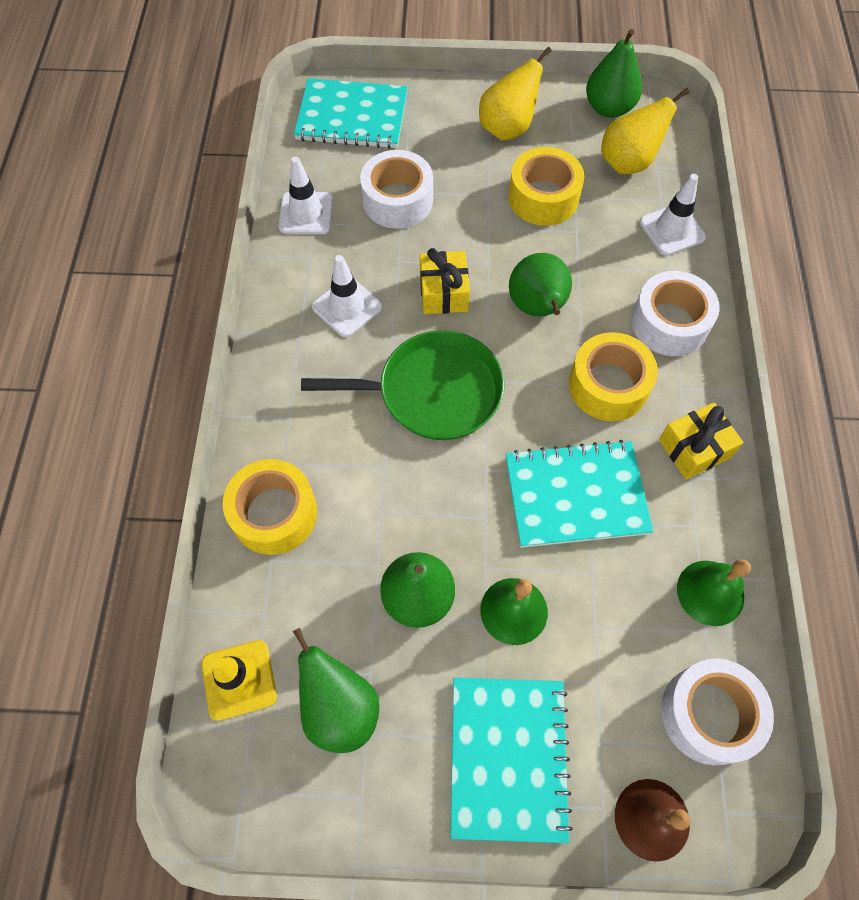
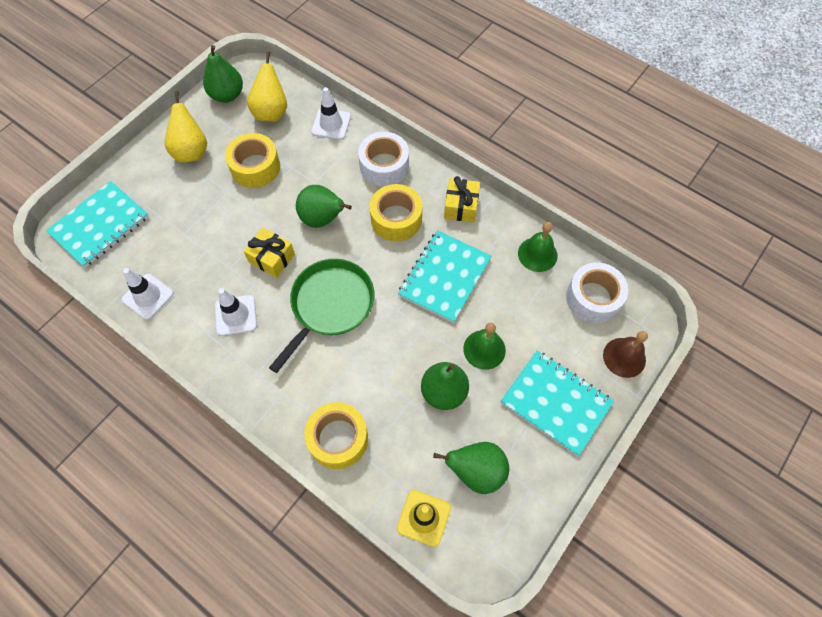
camera: 55 degrees left, 0 degrees up
white tape [360,150,433,229] -> none

